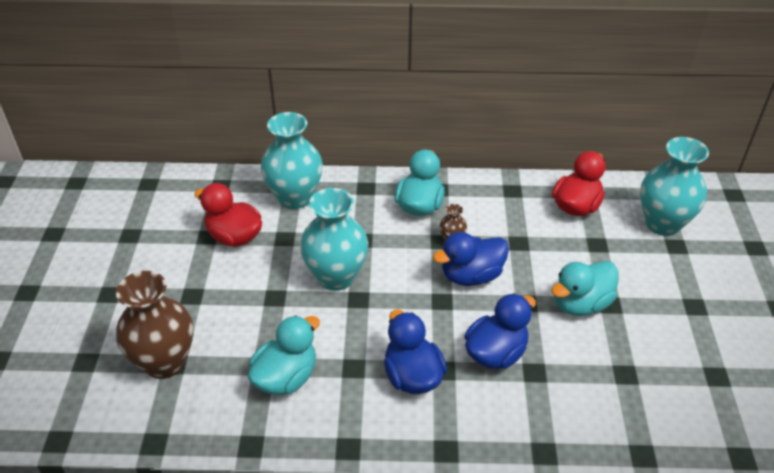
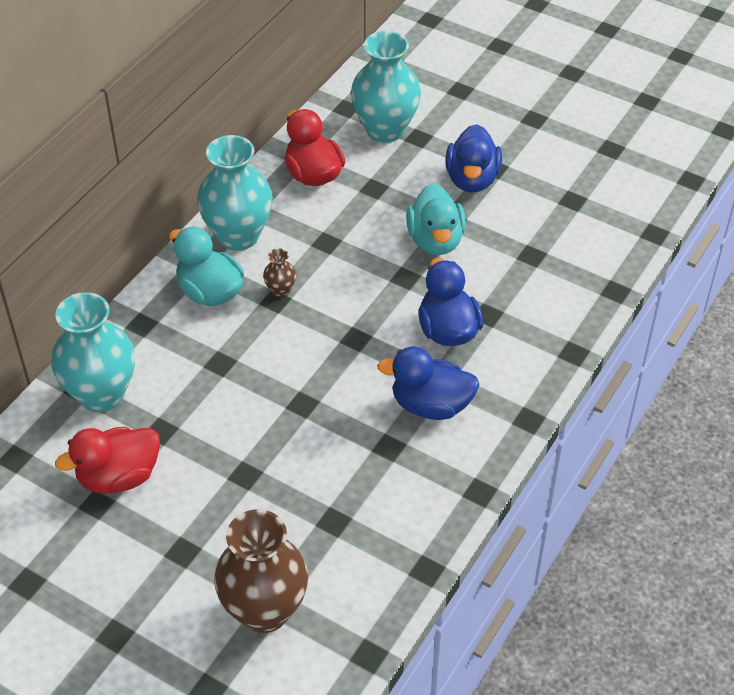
camera: 60 degrees left, 5 degrees up
turquoise duck [248,315,320,395] -> none
turquoise vase [300,188,368,291] -> turquoise vase moved to [197,135,273,251]
blue duck [433,232,509,286] -> blue duck moved to [445,124,502,193]

